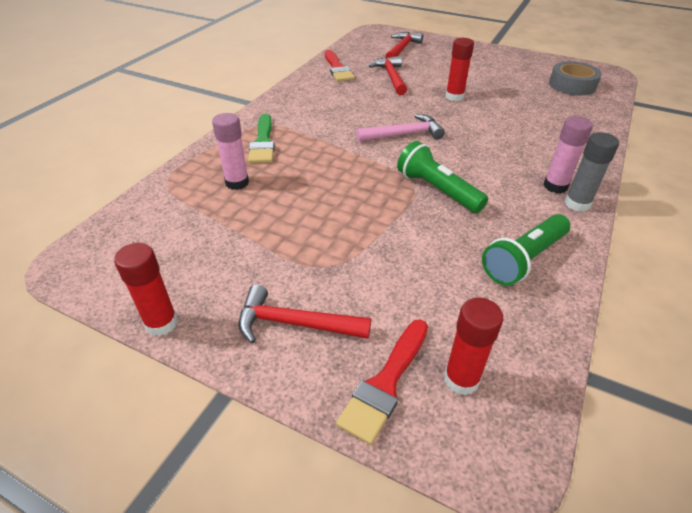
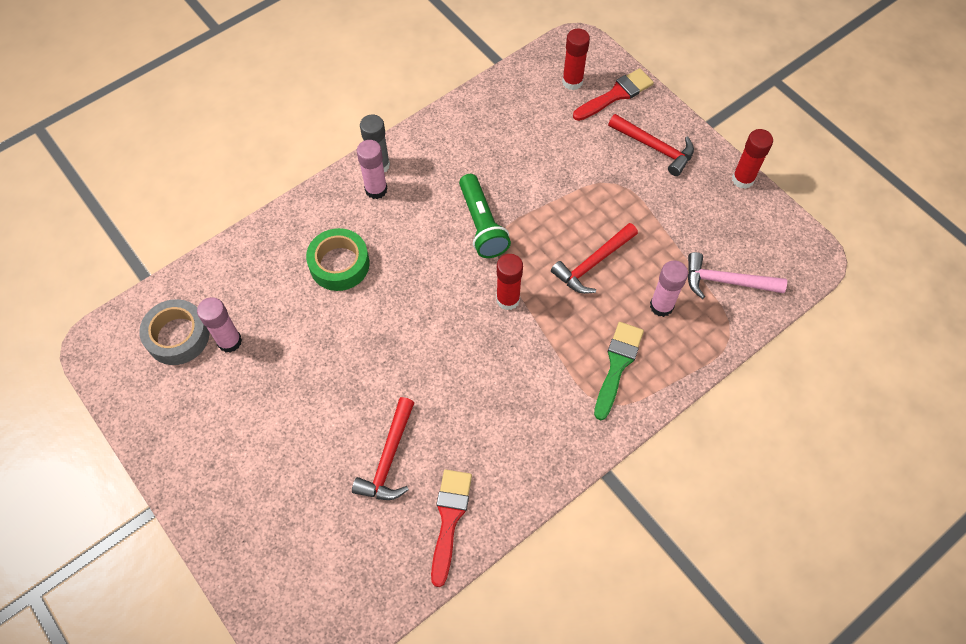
camera: 155 degrees left, 20 degrees up
pink hammer [356,114,445,142] -> pink hammer moved to [688,252,787,299]
red hammer [385,32,423,59] -> red hammer moved to [551,223,638,294]
red glue stick [446,38,474,101] -> red glue stick moved to [496,254,523,310]
green flashlight [482,214,570,286] -> none
none -> pink glue stick [197,297,242,353]
none -> green tape [306,228,370,291]

